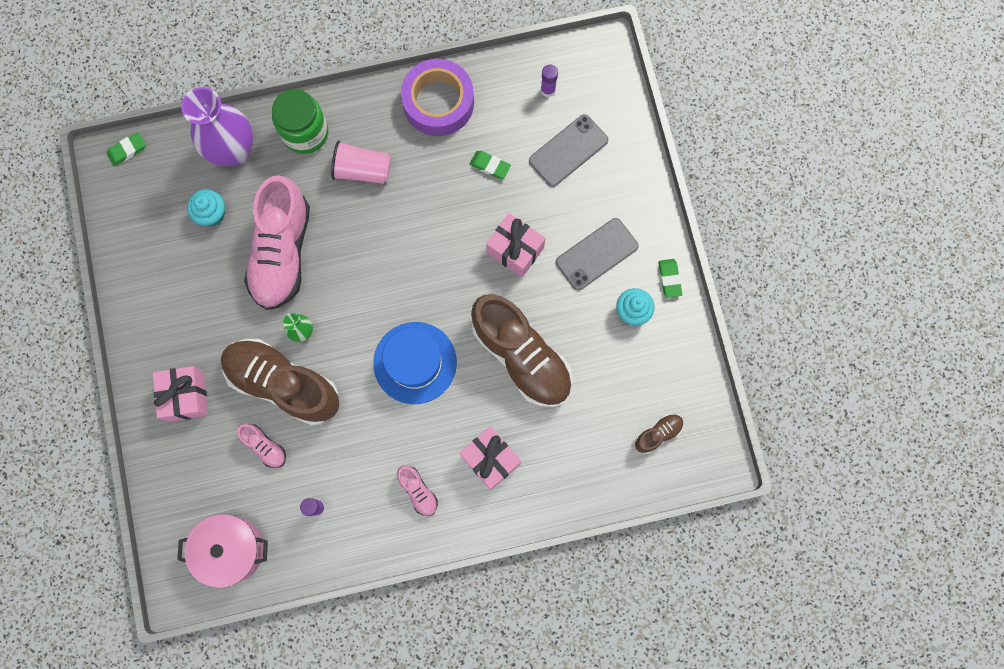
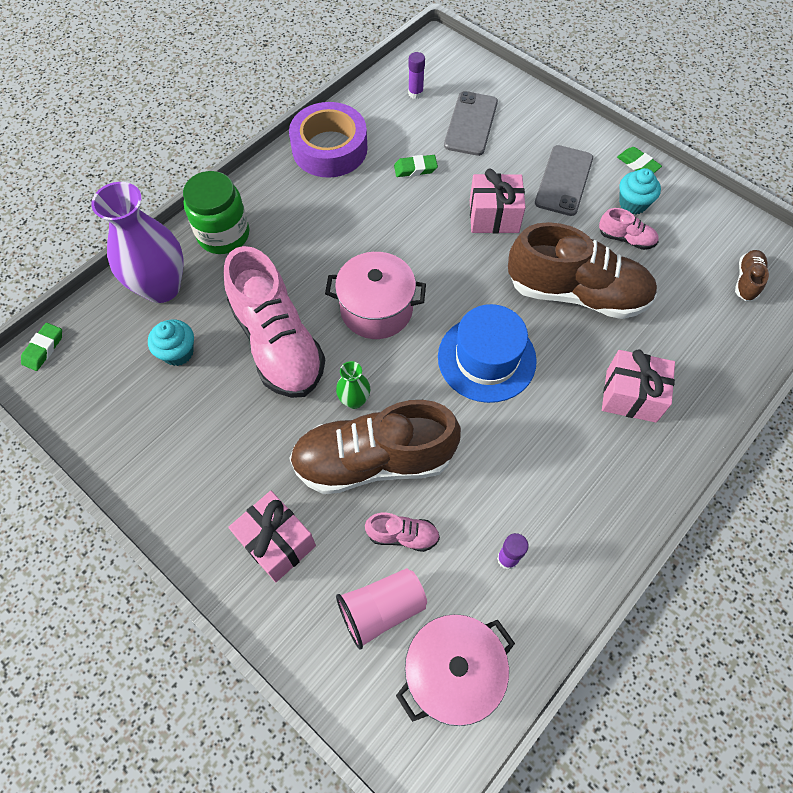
camera: 35 degrees left, 15 degrees down
pink cup [331,141,391,184] -> pink cup moved to [336,568,427,650]
pink shoe [397,465,438,516] -> pink shoe moved to [599,208,659,250]
none -> pink pot [325,252,426,339]

